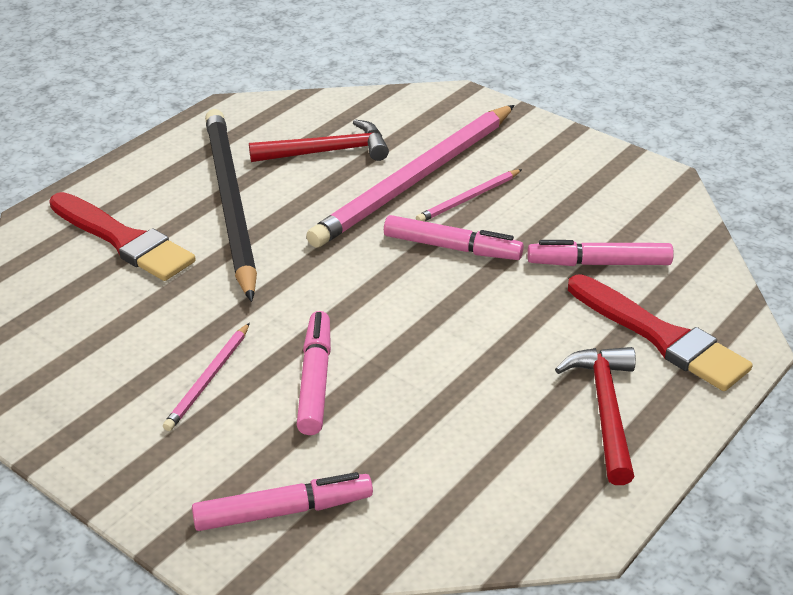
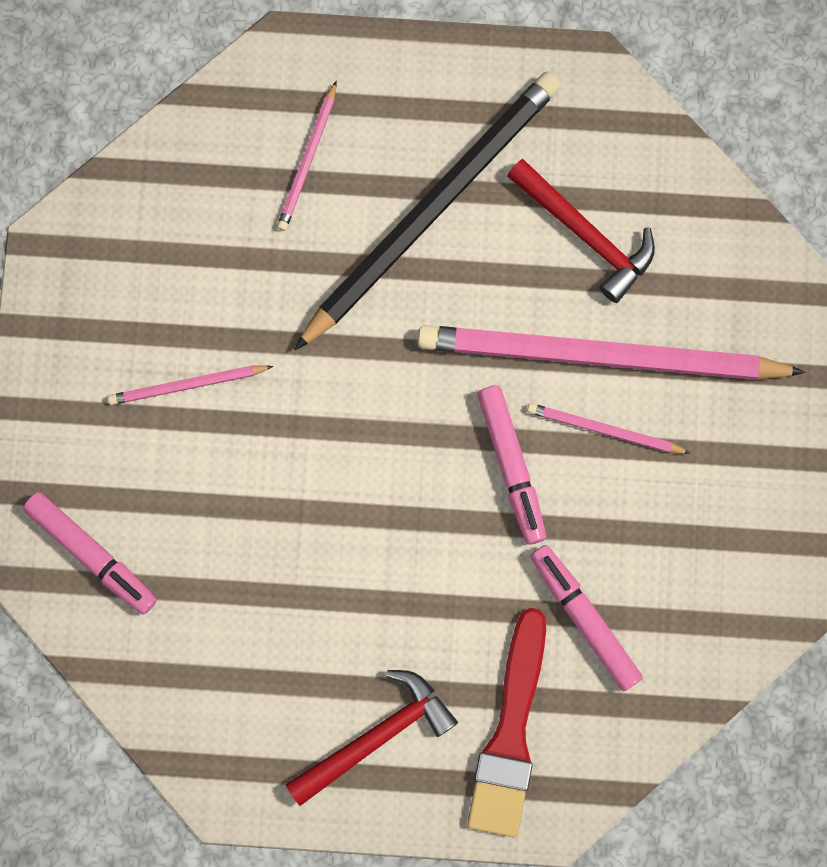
camera: 55 degrees right, 40 degrees up
red brush [49,192,196,281] -> pink pencil [277,81,337,231]
pink marker [297,311,331,435] -> none

